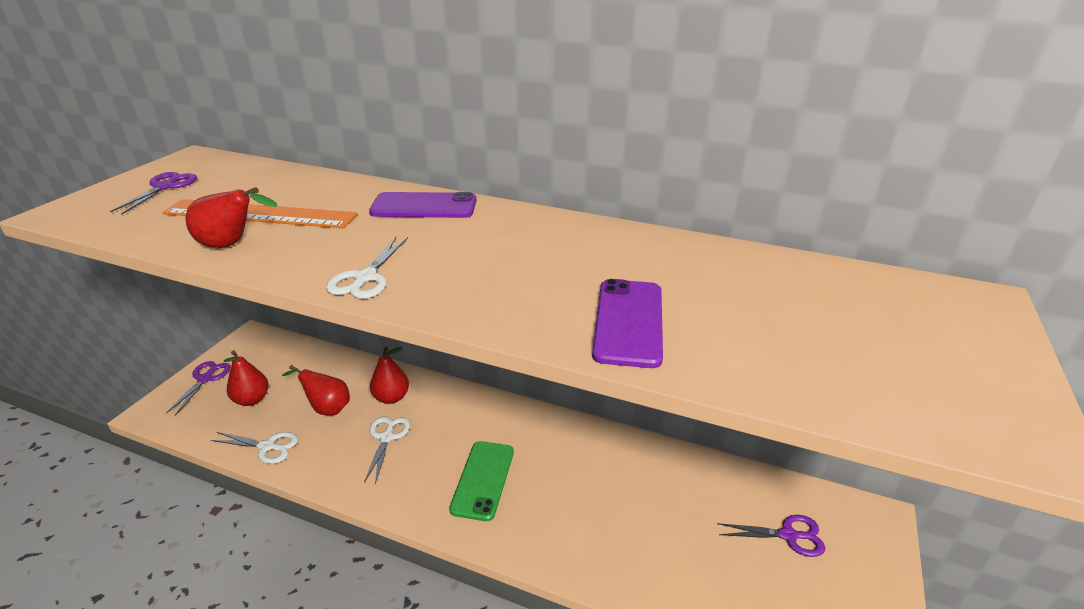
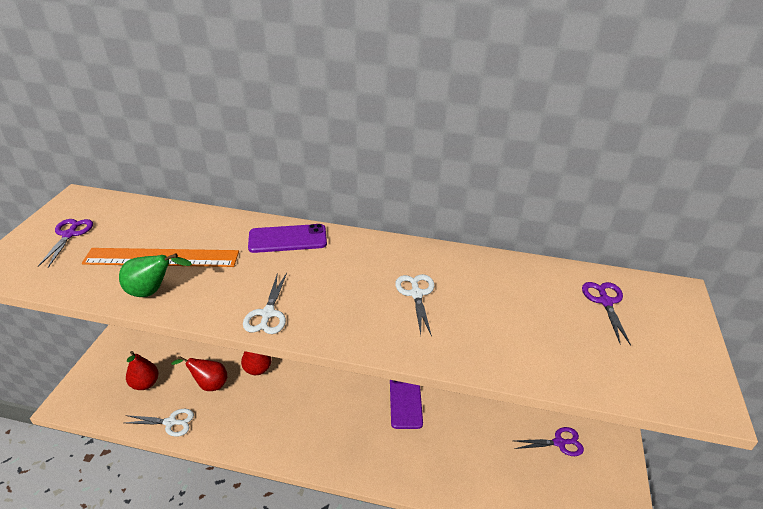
camera: 10 degrees left, 5 degrees up
purple scissors [165,361,231,415] -> purple scissors moved to [582,282,631,346]
red pear [185,187,277,248] -> green pear [119,253,192,297]
white scissors [364,417,410,484] -> white scissors moved to [395,274,434,337]
green phone [449,441,514,521] -> none
purple phone [592,279,663,368] -> purple phone moved to [390,380,423,429]

